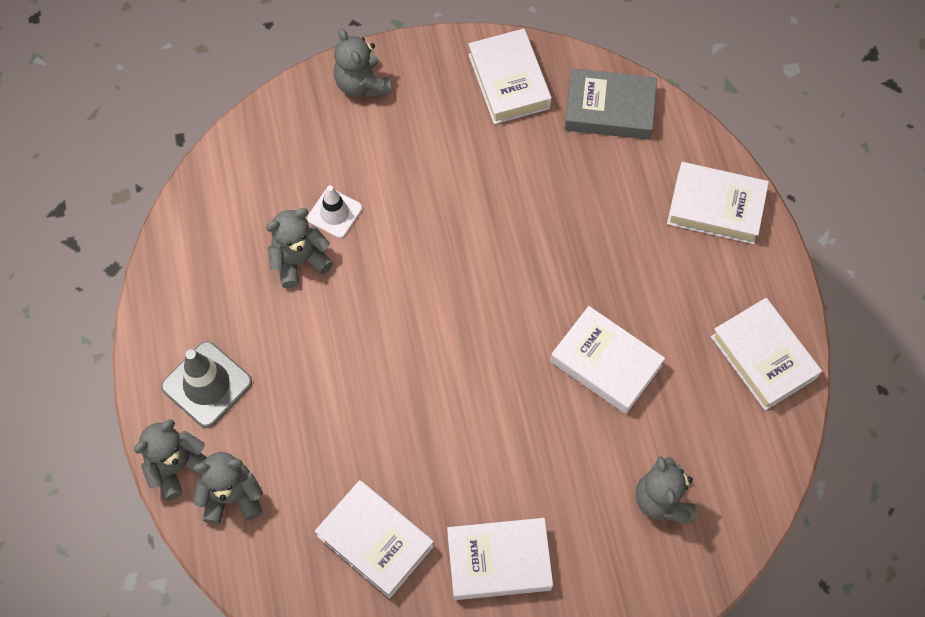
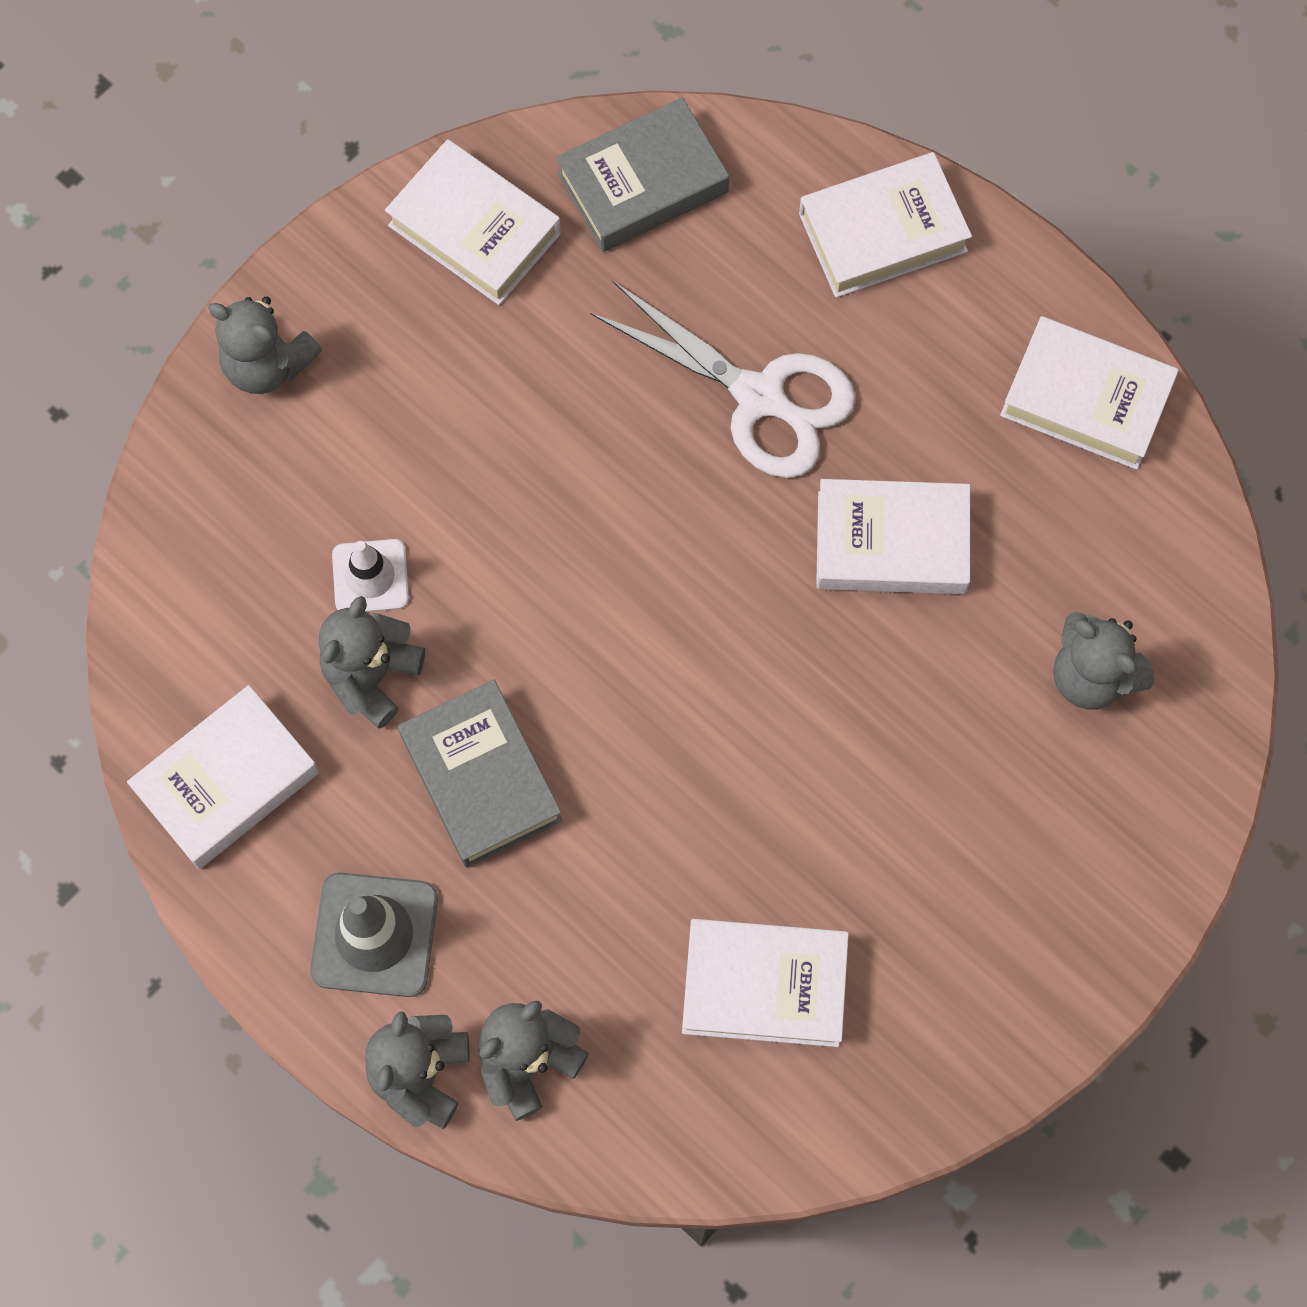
camera: 35 degrees left, 5 degrees up
white book [447,518,553,600] -> white book moved to [127,685,319,869]
none -> grey book [398,680,563,868]
none -> white scissors [590,281,856,478]

